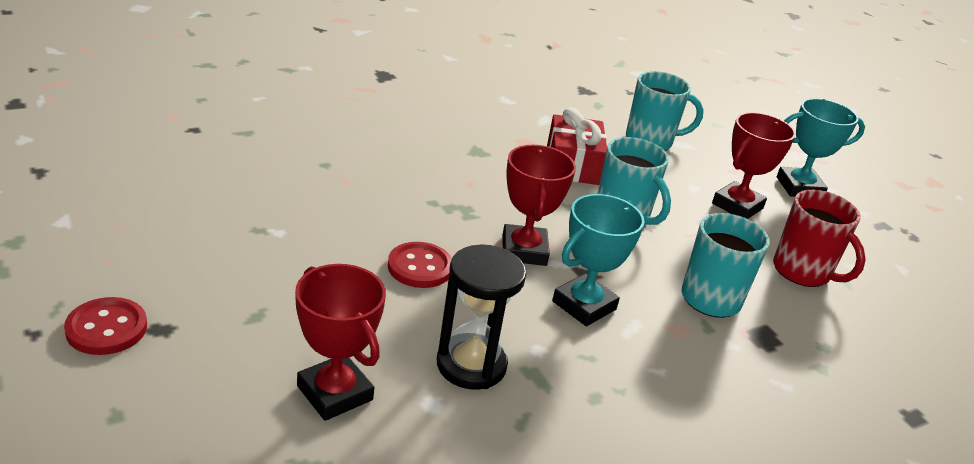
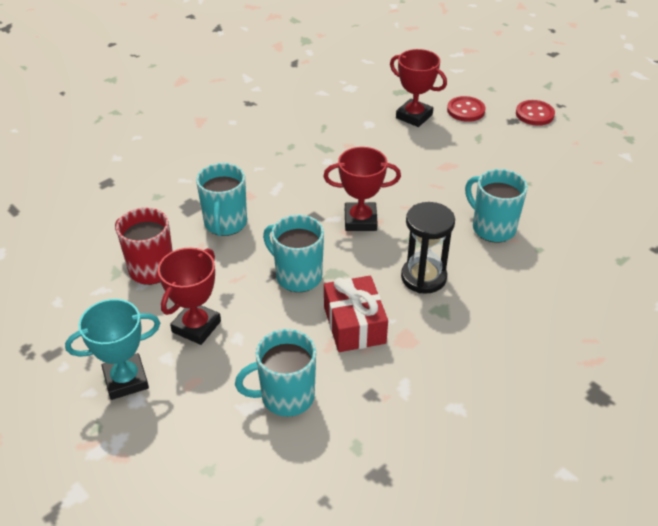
camera: 170 degrees right, 10 degrees up
red button [388,242,452,288] -> red button moved to [447,96,485,122]
black hourglass [437,245,526,390] -> black hourglass moved to [401,202,455,294]
red trophy [502,145,576,266] -> red trophy turned 75 degrees counterclockwise [323,147,401,231]
turquoise trophy [552,194,645,326] -> none
none -> turquoise mug [465,169,528,243]

